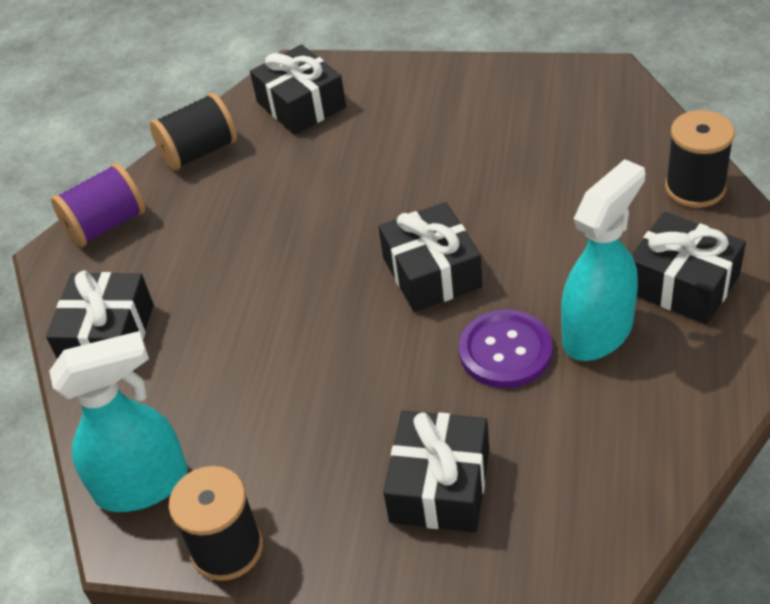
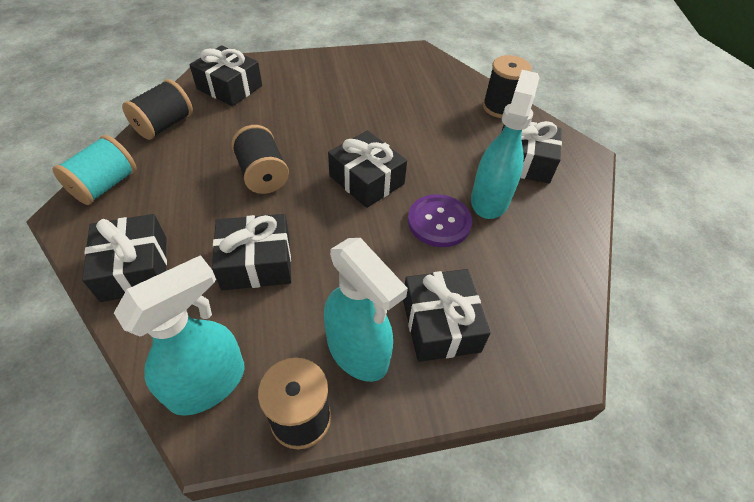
camera: 30 degrees left, 5 degrees up
purple spool [51,163,145,247] -> turquoise spool [52,135,137,205]
none -> black gift [212,214,291,290]
none -> black spool [231,125,289,194]
none -> turquoise spray bottle [324,238,408,382]

